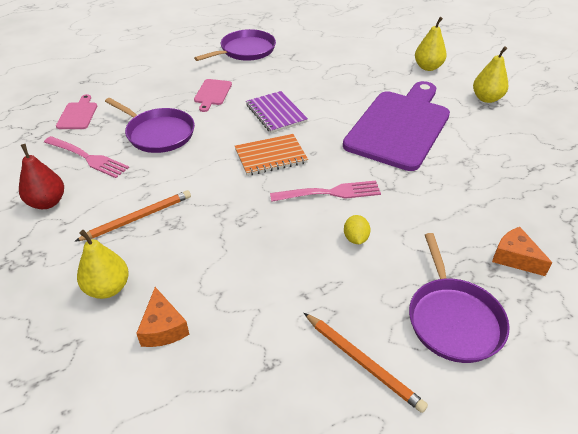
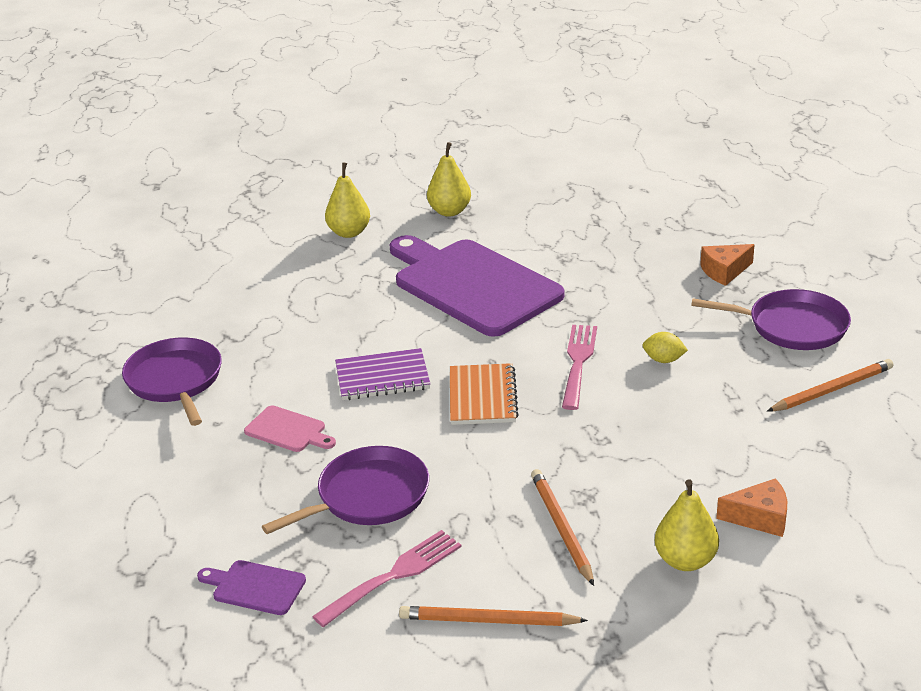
camera: 70 degrees left, 10 degrees down
red pear [19,144,64,209] -> orange pencil [399,606,588,626]
pink cutting board [56,94,97,129] -> purple cutting board [197,560,306,615]

